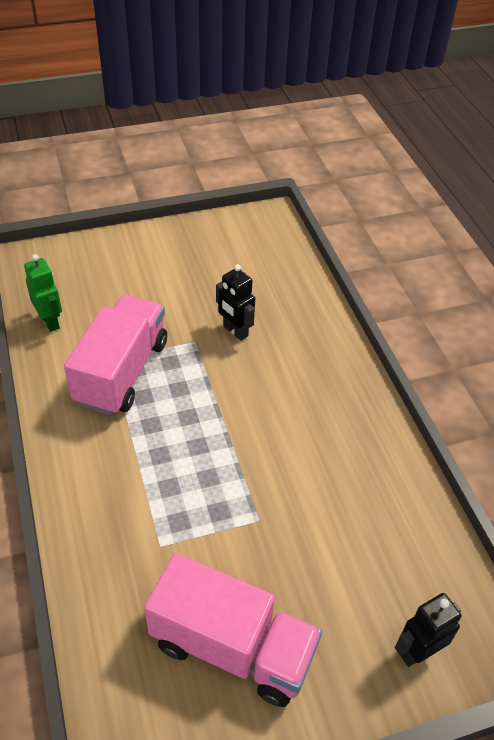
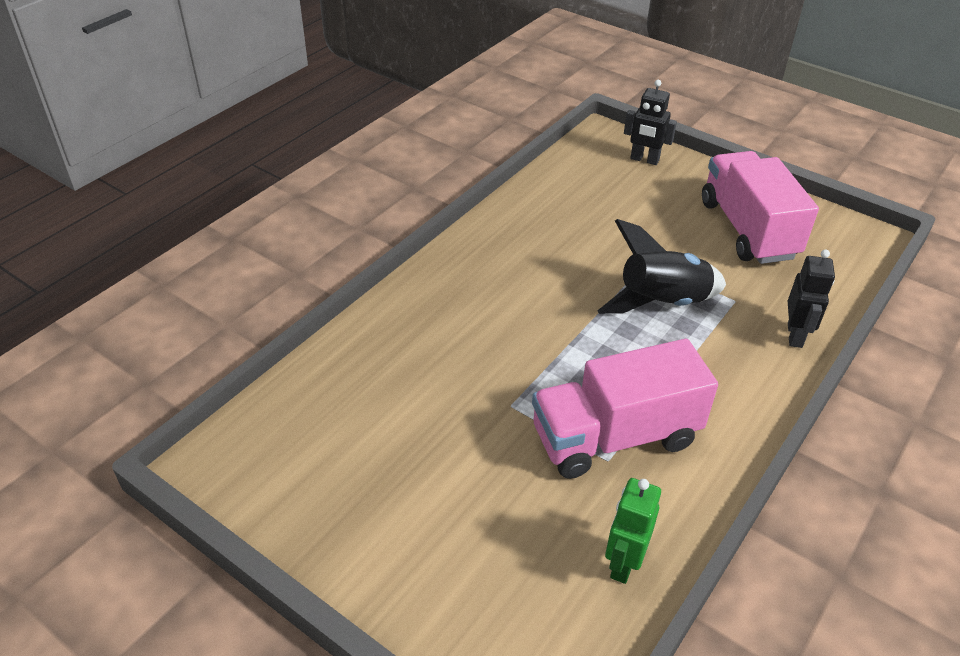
camera: 125 degrees left, 5 degrees down
black robot [216,264,255,341] -> black robot moved to [788,249,835,348]
none -> black rocket [597,219,726,314]

